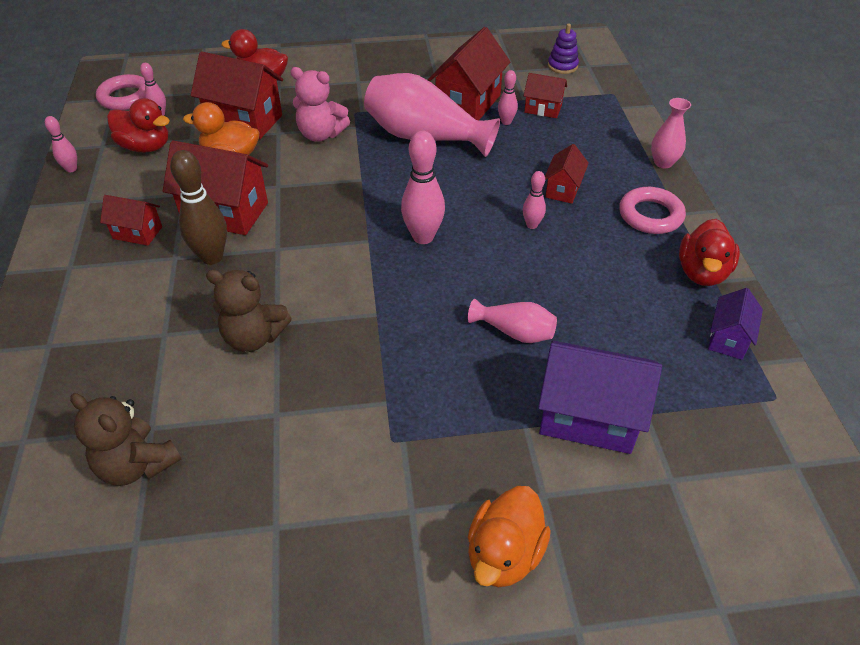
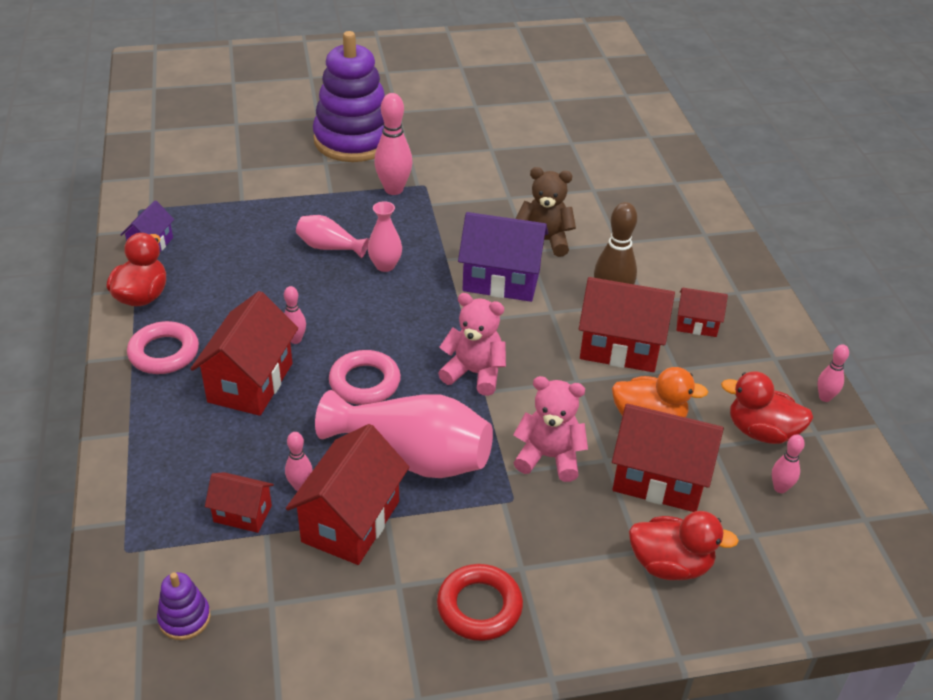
camera: 175 degrees right, 5 degrees down
brown teddy bear [70,393,181,486] -> none
pink ring [96,74,145,110] -> pink ring moved to [329,350,401,405]
pink bowling pin [401,131,445,244] -> pink bowling pin moved to [374,93,412,195]
orange duck [468,486,551,587] -> purple stacking toy [313,31,385,162]
purple house [538,341,662,454] -> purple house moved to [458,212,548,302]
red house [545,144,589,204] -> red house [190,291,298,416], size x1.82
pink vase [651,98,691,168] -> pink vase moved to [368,201,402,272]
none -> red ring [437,564,523,641]
none -> pink teddy bear [438,293,506,396]

